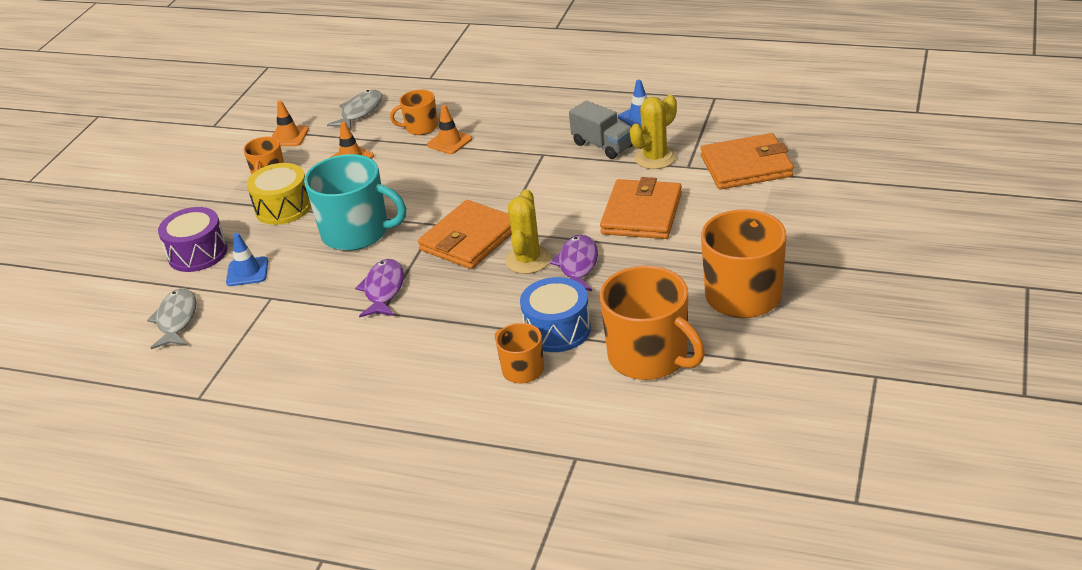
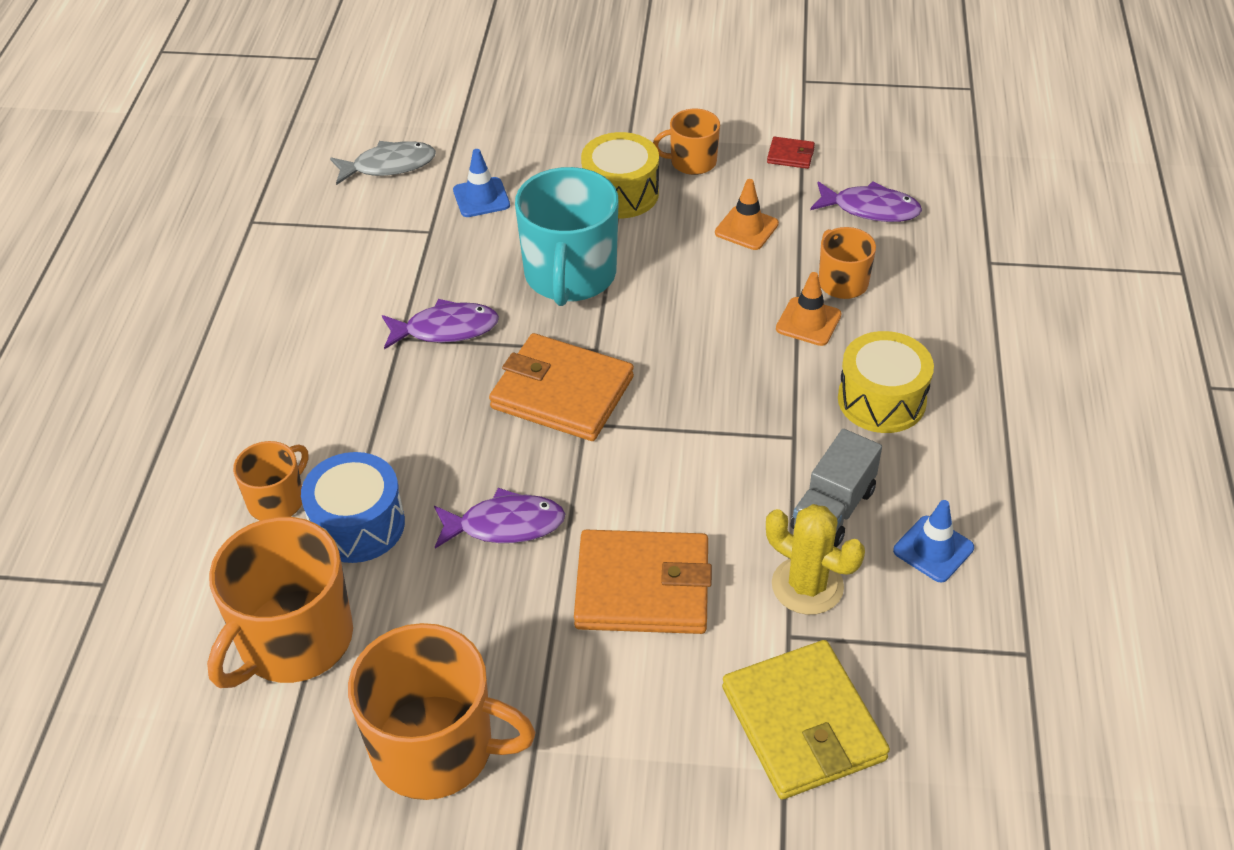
camera: 75 degrees right, 10 degrees up
purple drum [158,207,227,272] -> none
orange traffic cone [272,101,309,146] -> red wallet [767,137,815,169]
grey fish [327,90,382,131] -> purple fish [810,181,922,222]
yellow cactus [505,189,551,274] -> none
orange wallet [701,133,794,190] -> yellow wallet [722,640,890,799]
none -> yellow drum [838,331,934,433]

